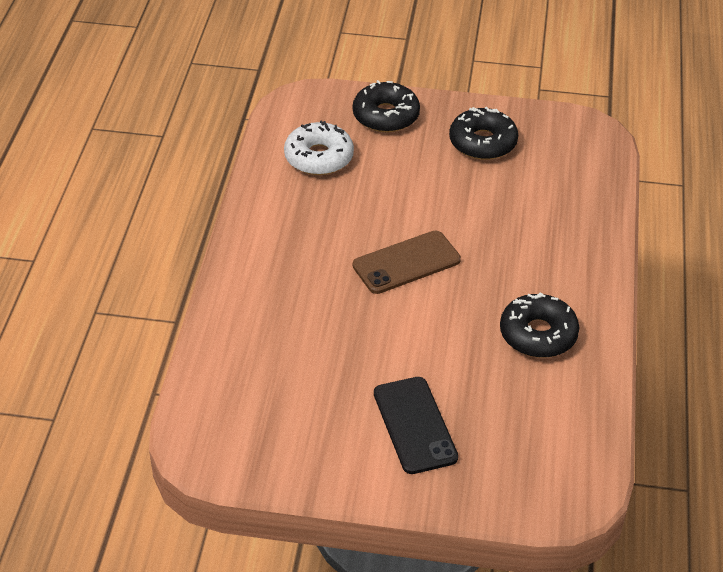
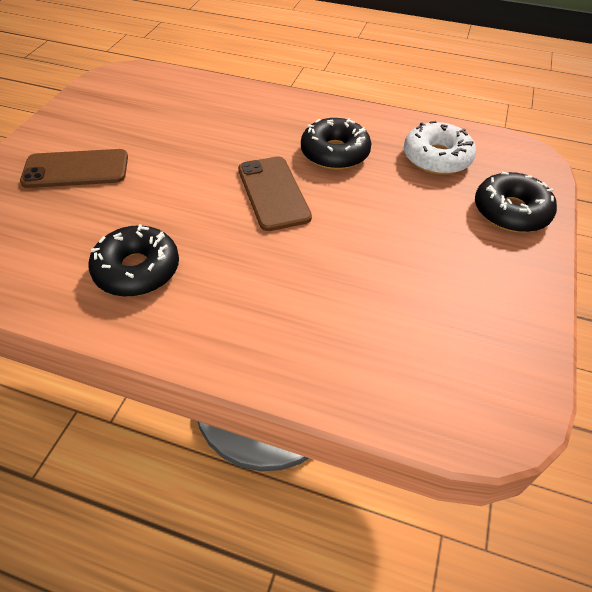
camera: 100 degrees right, 5 degrees up
black phone [374,377,458,474] -> brown phone [20,149,128,188]
black donut [449,107,518,160] -> black donut moved to [301,118,371,170]

